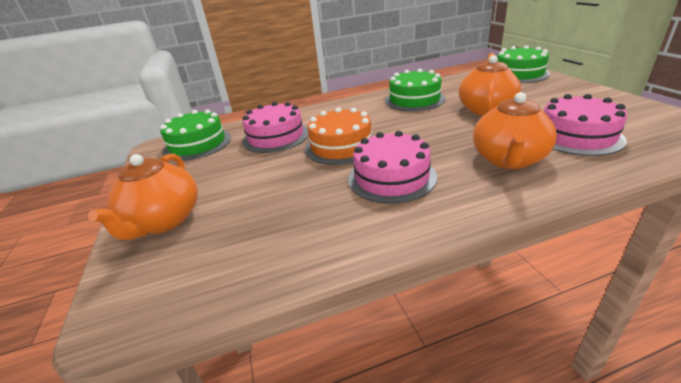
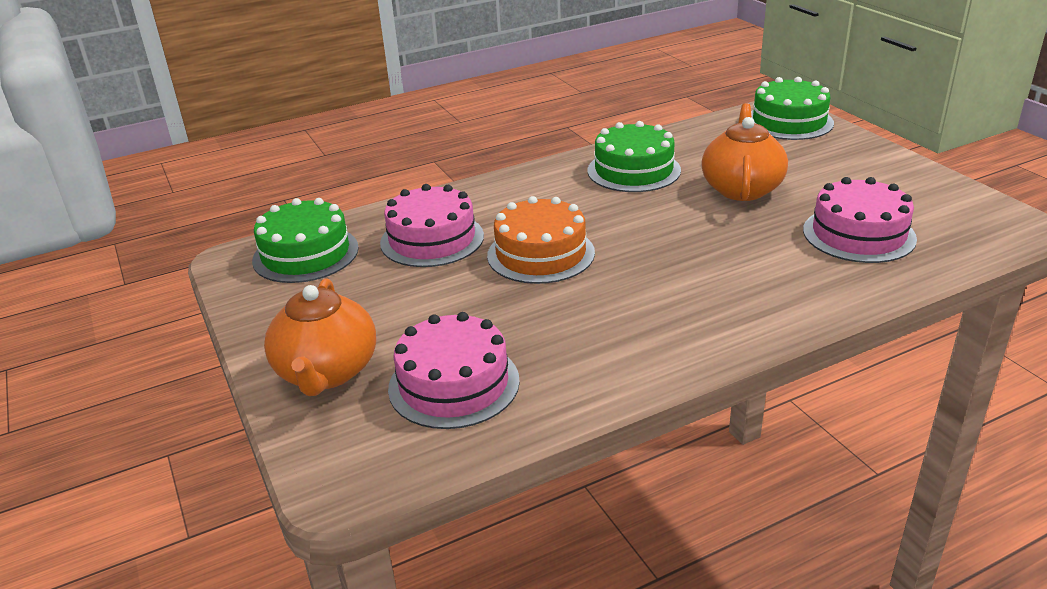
camera: 10 degrees left, 0 degrees up
pink cake [348,131,437,204] -> pink cake moved to [388,312,520,429]
orange teapot [473,92,557,169] -> none

